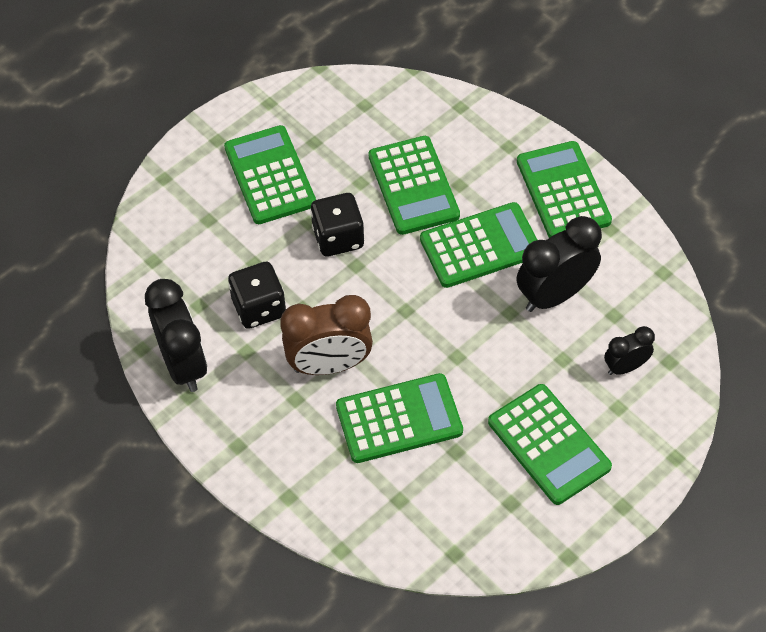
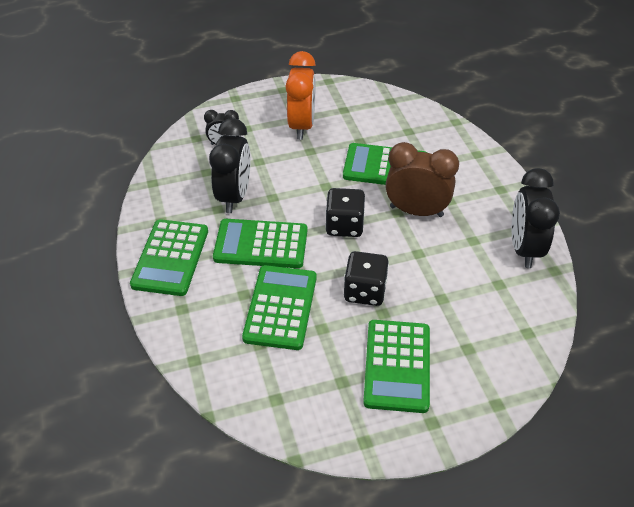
camera: 155 degrees left, 10 degrees down
black dice [228,262,286,329] -> black dice moved to [325,188,365,237]
green calculator [488,384,612,505] -> orange clock [286,51,316,140]
black clock [517,216,602,312] -> black clock turned 75 degrees counterclockwise [209,118,250,213]

